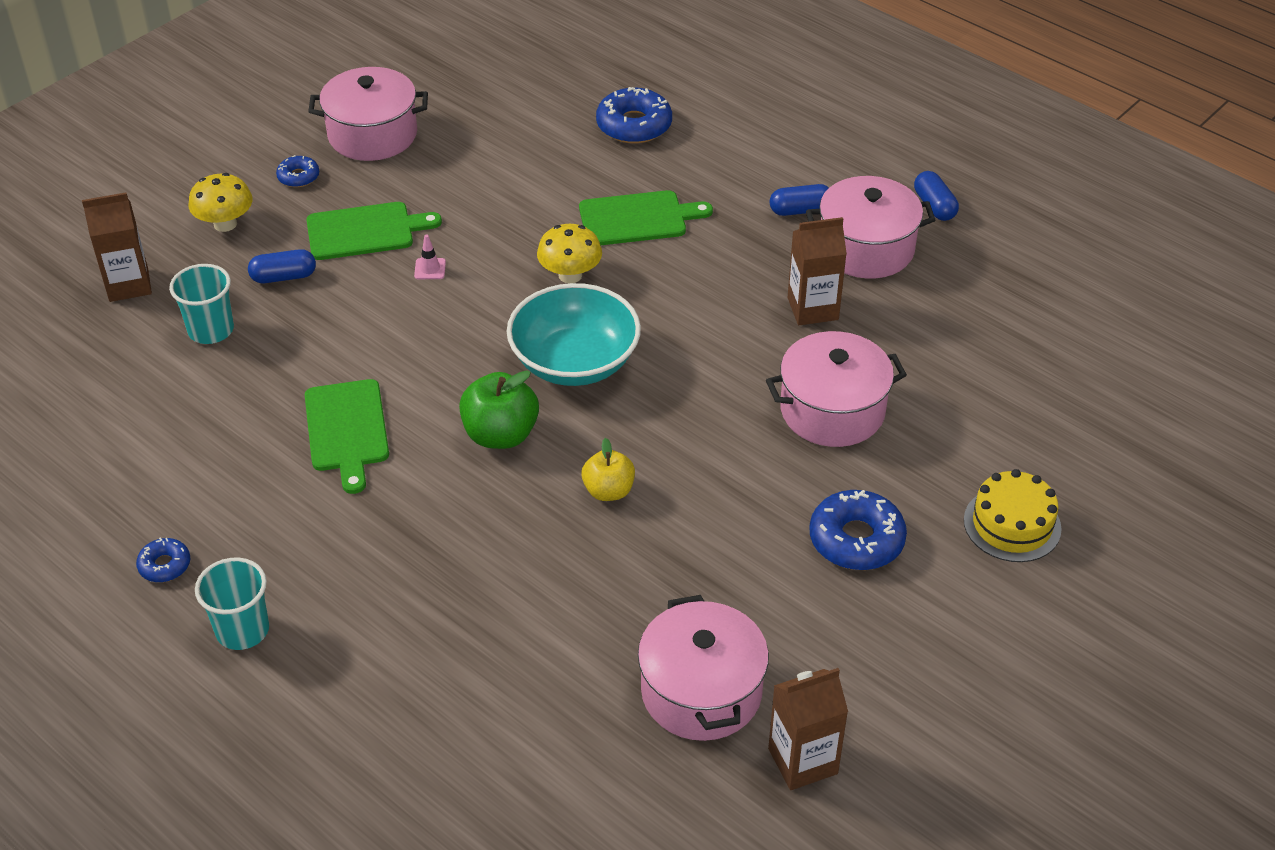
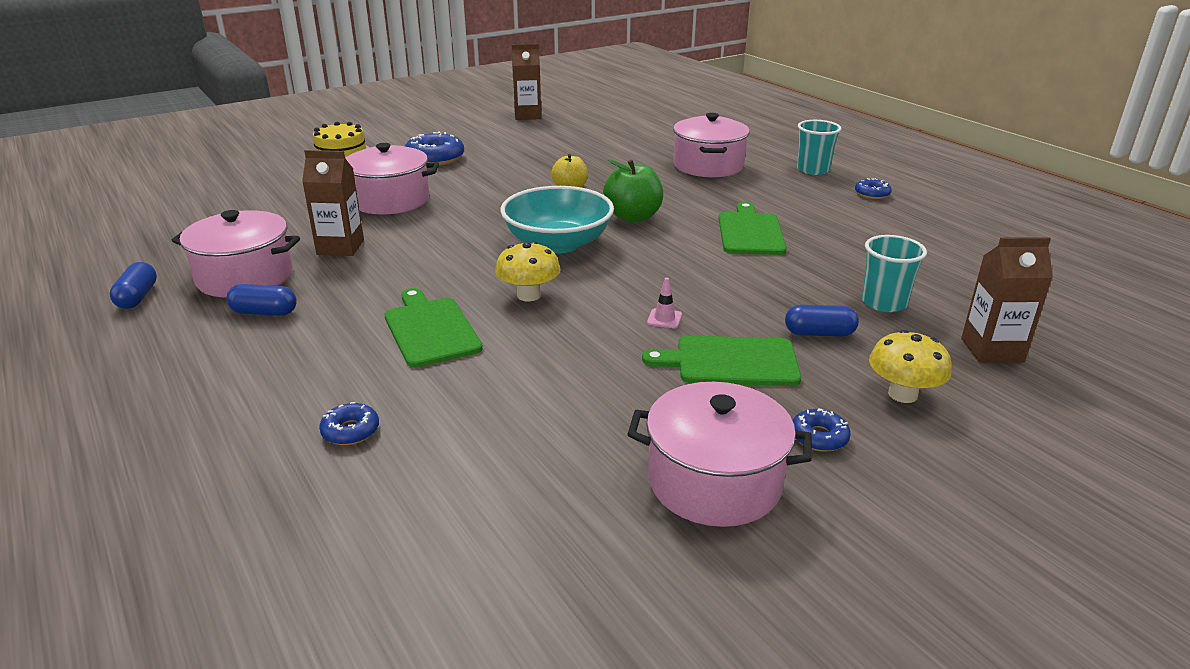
camera: 165 degrees left, 15 degrees down
green cutting board [579,190,713,245] -> green cutting board turned 60 degrees clockwise [385,288,483,368]
blue donut [596,87,672,143] -> blue donut [319,402,379,445], size x0.54
pink pot [638,595,769,741] -> pink pot moved to [673,113,750,177]

